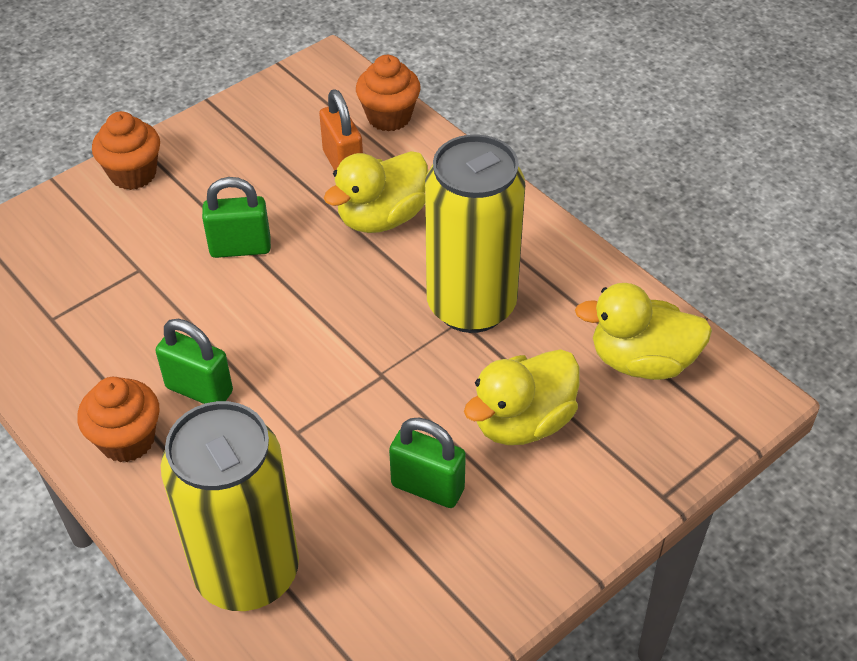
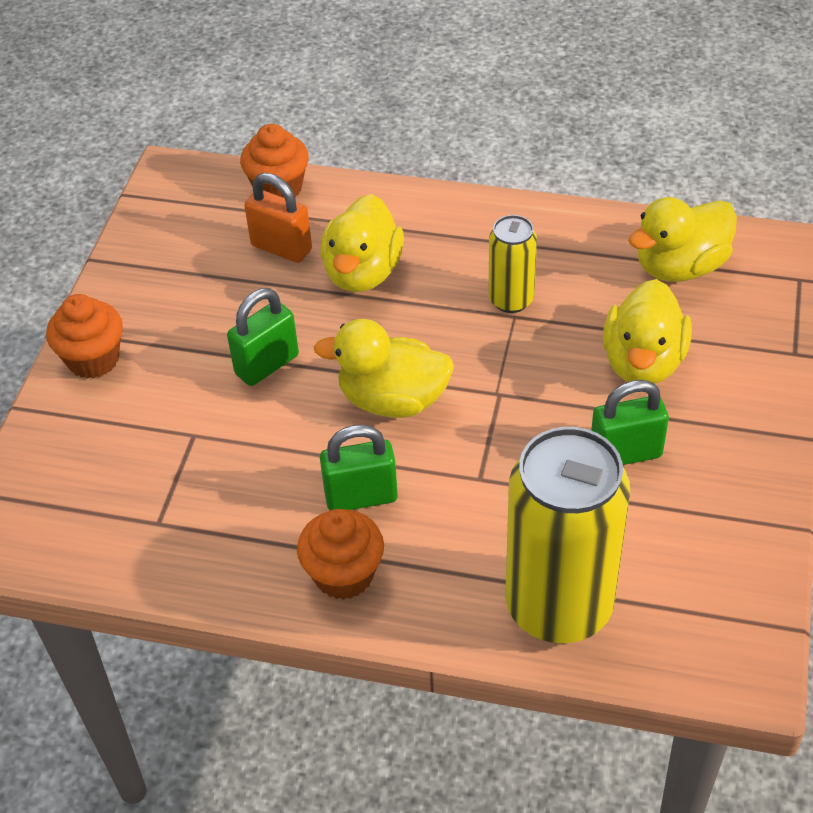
camera: 35 degrees left, 0 degrees up
yellow can [425,134,525,333] -> yellow can [489,215,537,313], size x0.50
none -> yellow duck [314,319,454,418]

